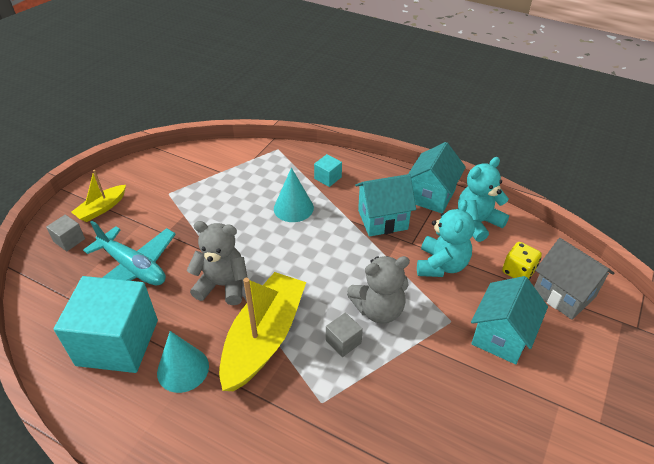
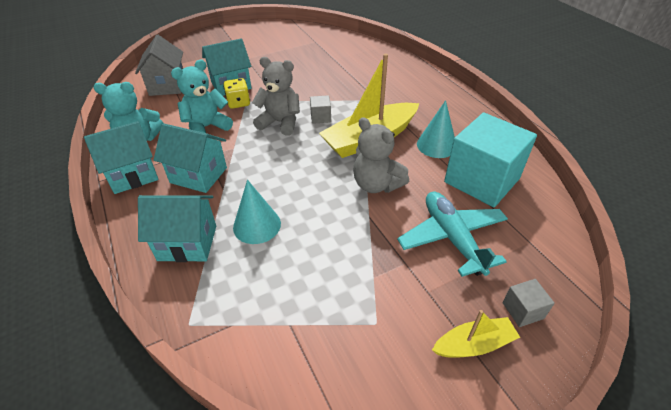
camera: 145 degrees left, 0 degrees up
turquoise cube [314,154,342,187] -> turquoise house [138,195,216,262]
yellow dice [502,242,542,280] -> yellow dice moved to [223,78,250,109]

